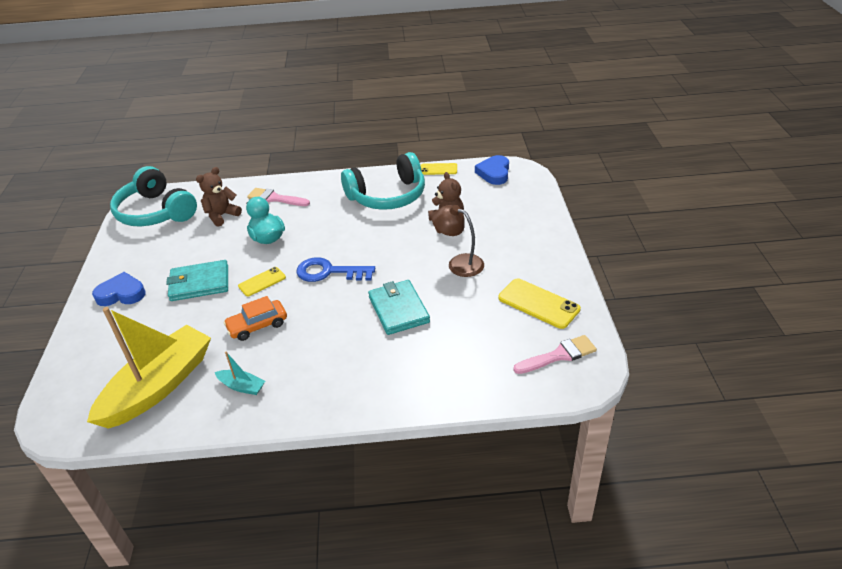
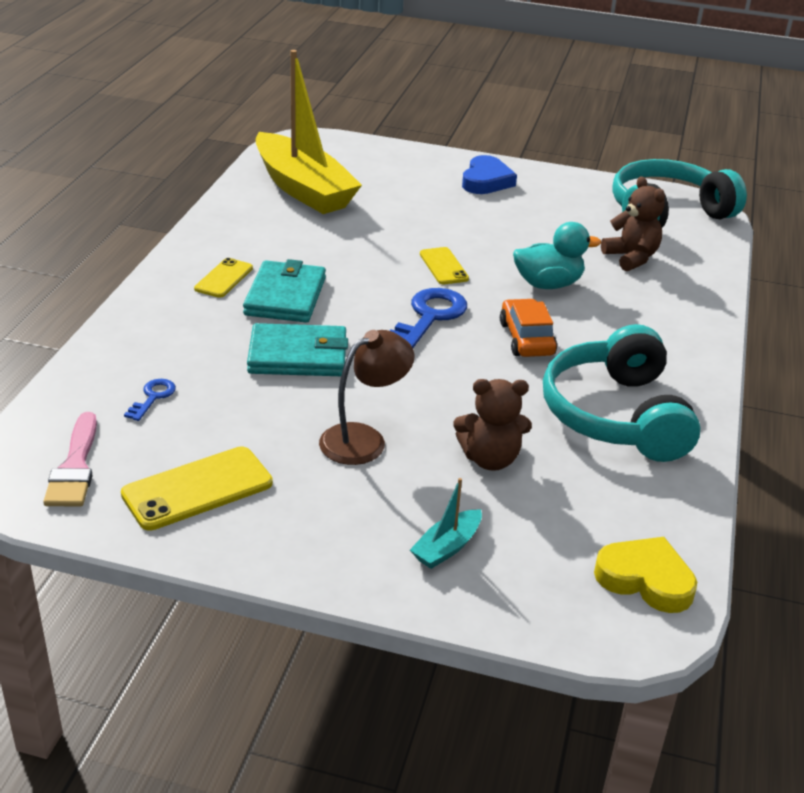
camera: 105 degrees right, 5 degrees down
turquoise wallet [166,260,228,301] -> turquoise wallet moved to [243,259,326,323]
turquoise boat [215,351,265,395] -> turquoise boat moved to [410,478,482,569]
orange car [223,296,287,341] -> orange car moved to [500,299,557,357]
pink brush [247,188,310,206] -> none
yellow phone [420,163,457,175] -> yellow phone moved to [194,258,253,298]
blue heart [475,155,509,185] -> yellow heart [594,537,697,613]
none -> blue key [124,379,176,421]

